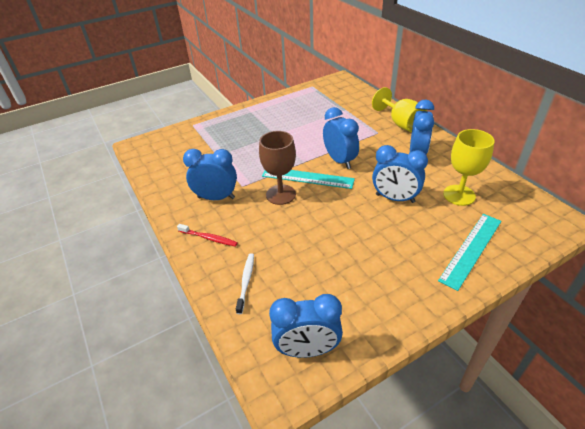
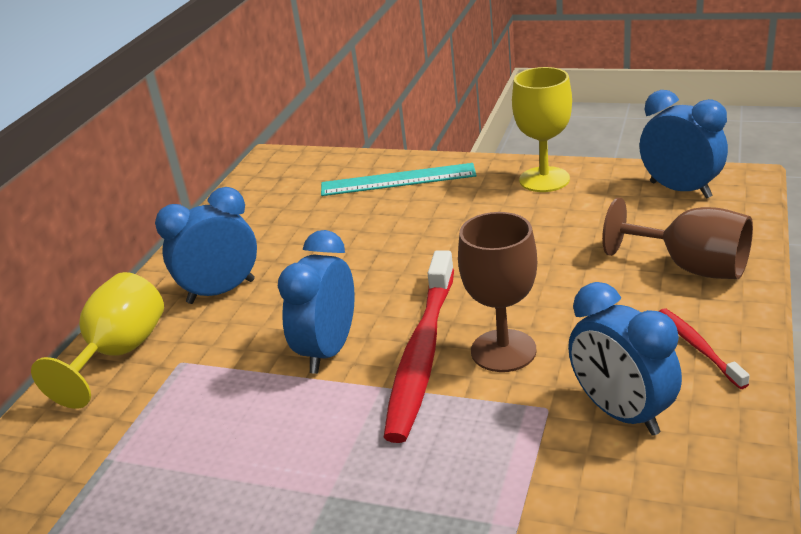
camera: 130 degrees left, 10 degrees down
white toothbrush [236,253,254,314] -> brown goblet [602,198,753,279]
turquoise ruler [262,170,355,189] -> red toothbrush [384,250,454,443]
blue clock [372,145,428,203] -> none
yellow goblet [443,129,495,206] -> yellow goblet moved to [512,67,572,192]

